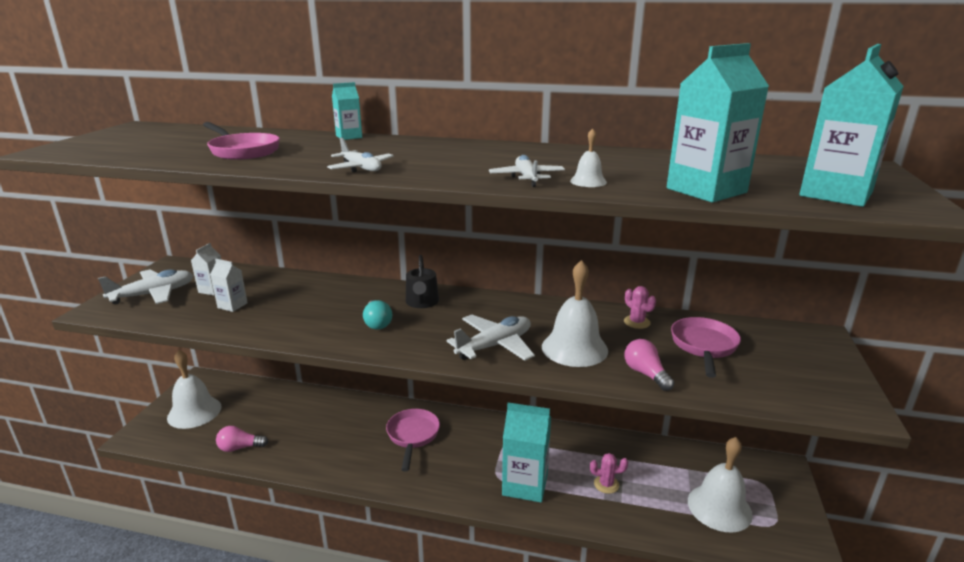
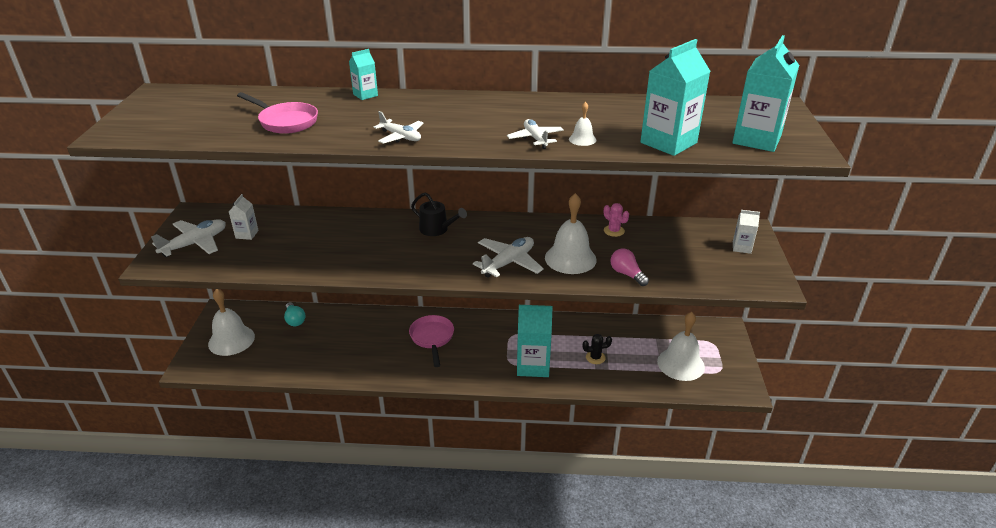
camera: 10 degrees left, 10 degrees up
white carton [210,259,248,312] -> white carton moved to [733,210,760,254]
pink light bulb [216,426,268,452] -> none
turquoise light bulb [363,300,392,329] -> turquoise light bulb moved to [284,302,305,326]
black watering can [406,255,439,308] -> black watering can turned 45 degrees counterclockwise [411,192,467,236]
pink cactus [590,453,628,494] -> black cactus [583,334,612,364]
pink pan [671,317,741,378] -> none

